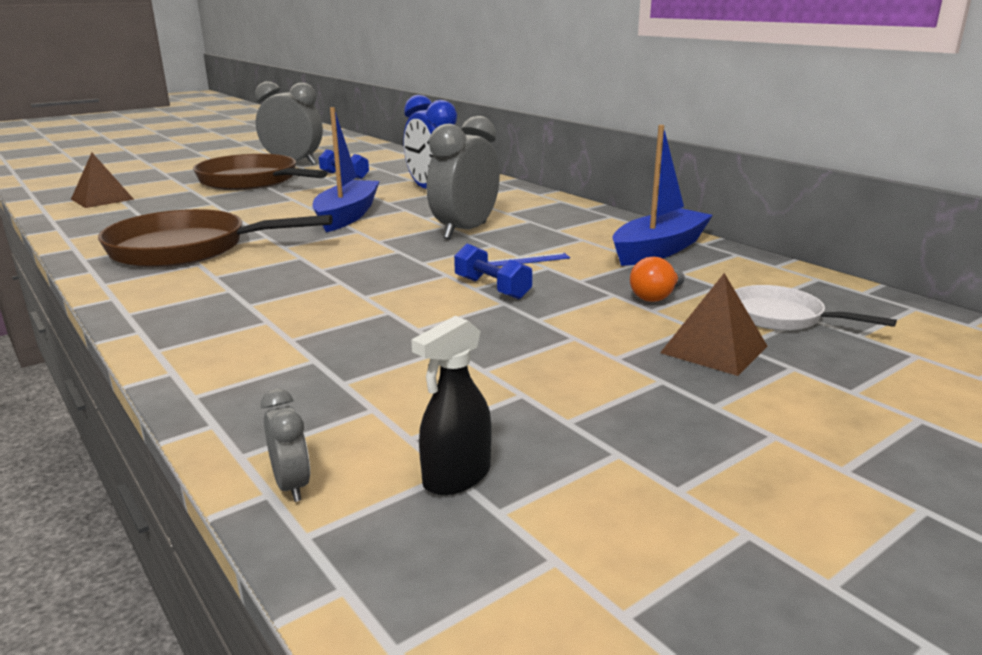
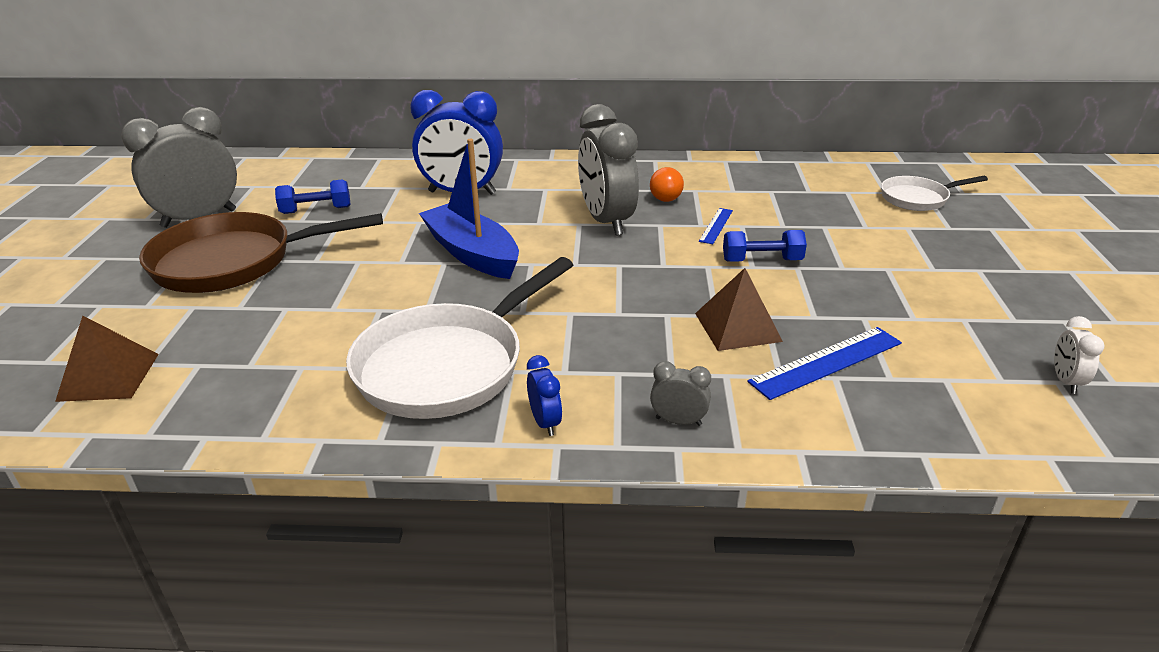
camera: 50 degrees left, 10 degrees up
brown pan [98,209,333,268] -> white pan [346,257,573,419]
grey clock [261,389,310,502] -> grey clock moved to [650,361,711,426]
black spray bottle [411,316,491,495] -> white clock [1054,316,1104,394]
blue boat [612,125,713,266] -> none
orange light bulb [630,257,685,302] -> orange light bulb moved to [650,167,684,202]
brown pyramid [660,273,768,376] -> brown pyramid moved to [695,268,783,351]
none -> blue clock [527,355,562,436]
none -> blue ruler [747,327,902,400]

